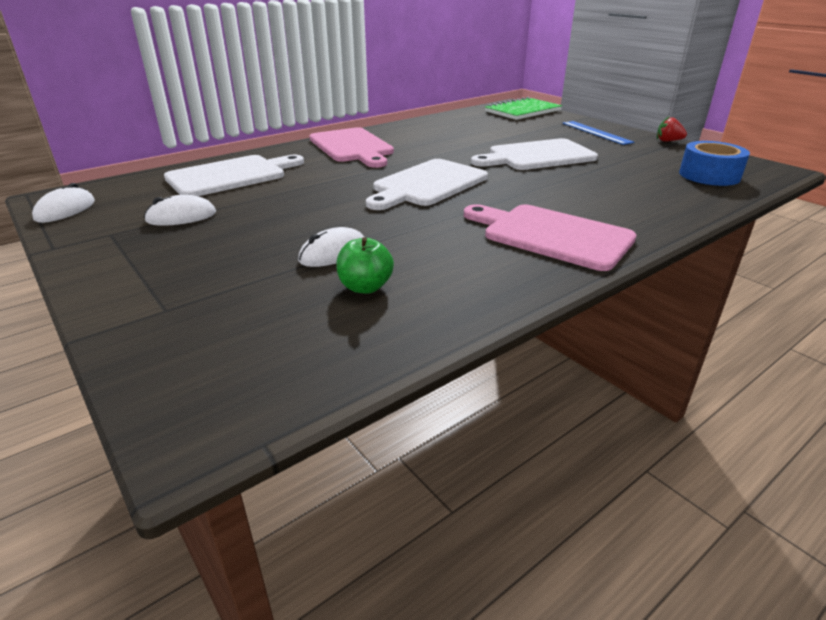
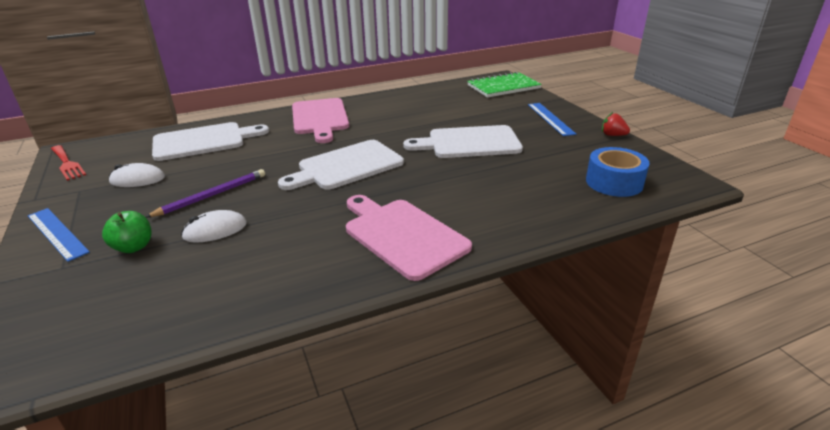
camera: 15 degrees right, 0 degrees up
white mouse [32,183,95,223] -> red fork [51,145,86,181]
green apple [336,237,394,294] -> green apple moved to [102,211,152,253]
none -> blue ruler [28,208,90,262]
none -> purple pencil [146,169,265,217]

